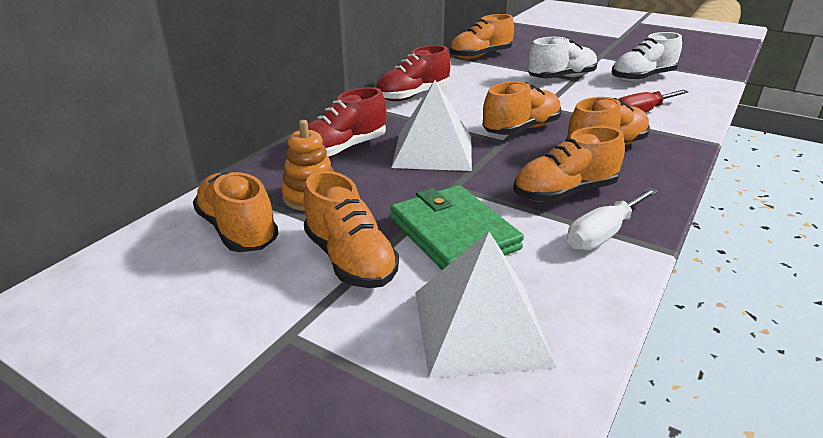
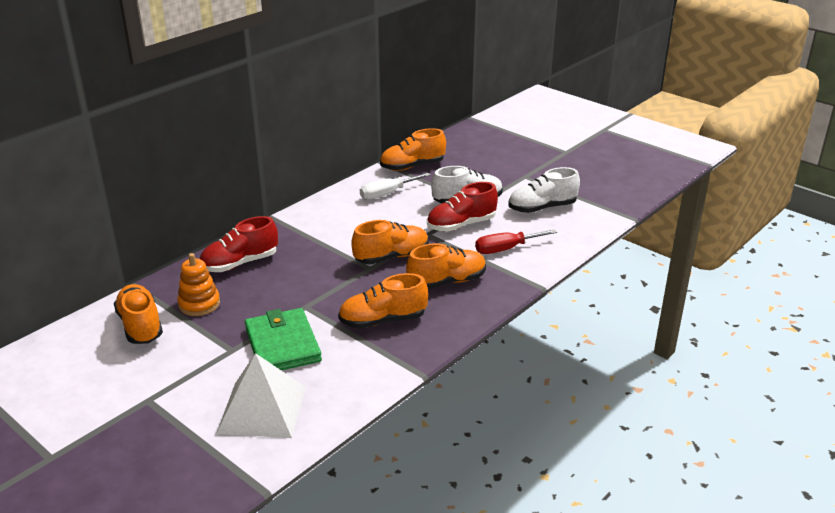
camera: 10 degrees right, 0 degrees up
orange shoe [304,171,399,288] -> none
red shoe [376,45,451,101] -> red shoe moved to [427,182,498,232]
white pyramid [391,80,472,171] -> none
white screwdriver [567,188,658,251] -> white screwdriver moved to [360,173,430,200]

